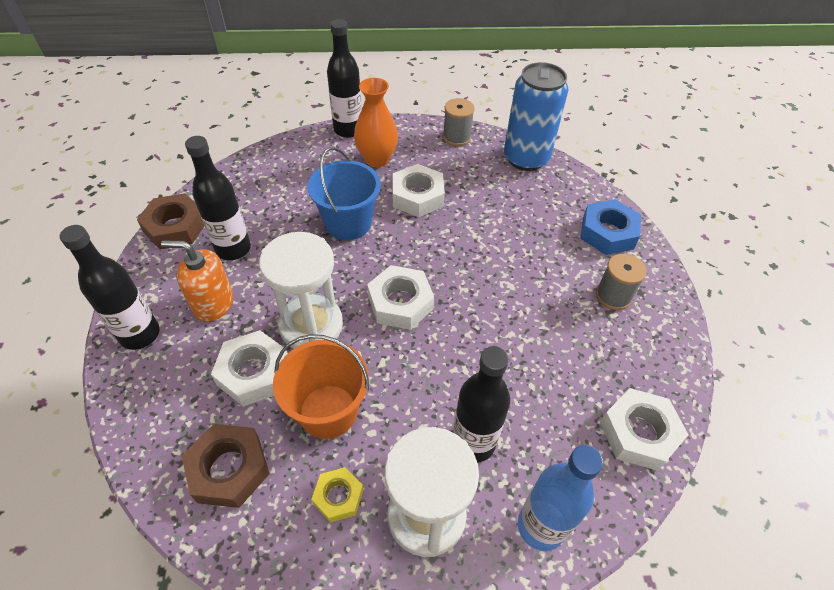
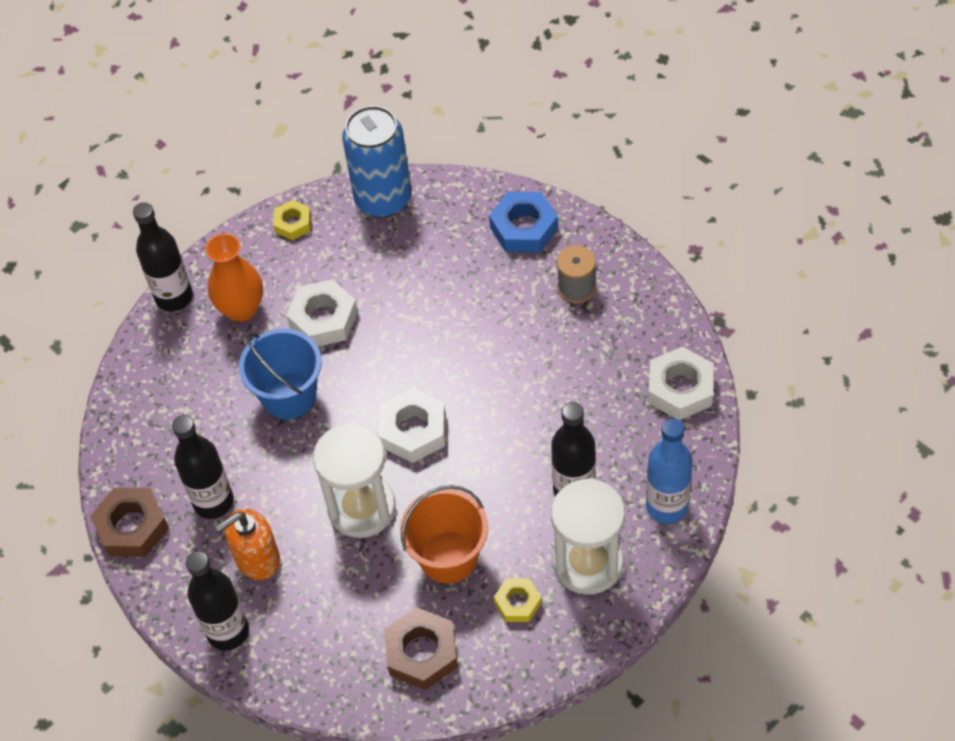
camera: 35 degrees left, 5 degrees up
white nut [211,330,288,407] -> none
grey spool [443,98,475,146] -> yellow nut [273,200,311,240]

